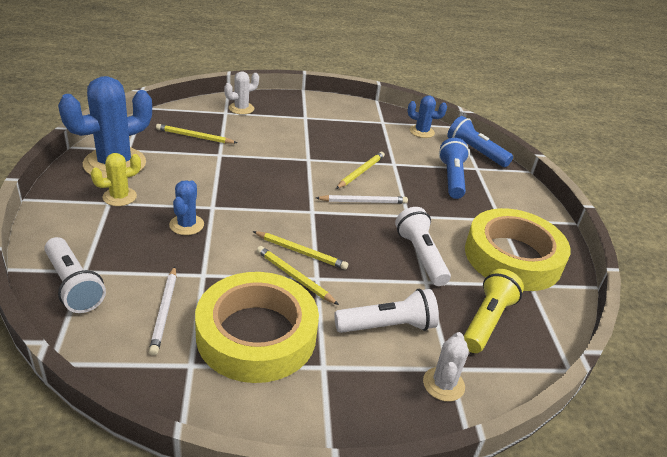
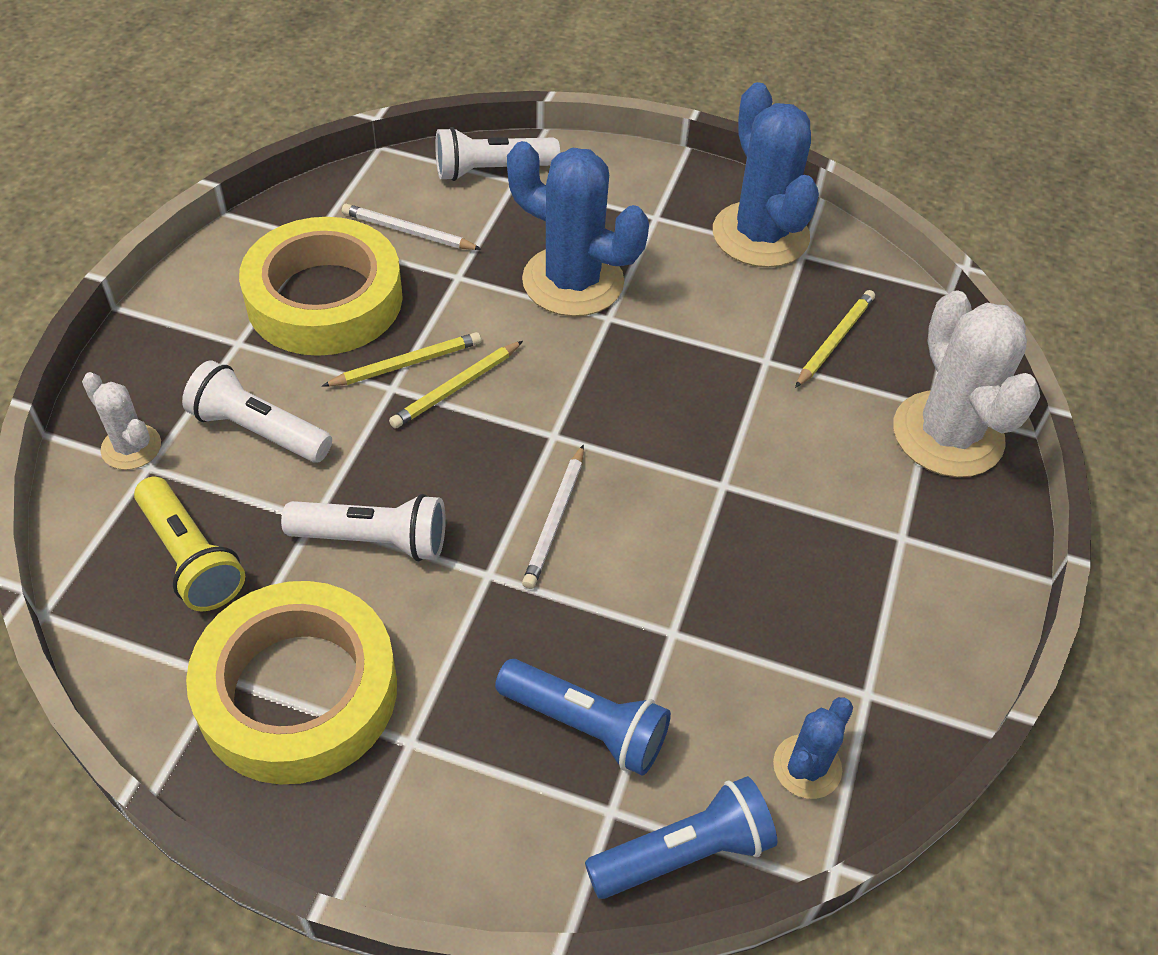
camera: 115 degrees right, 15 degrees up
yellow cactus [91,153,141,206] -> none
blue cactus [169,180,204,235] -> blue cactus [507,141,649,317], size x1.98
white cactus [224,71,259,115] -> white cactus [893,290,1040,477], size x1.98
white flashlight [334,289,439,333] -> white flashlight turned 105 degrees clockwise [182,360,332,463]
yellow pencil [336,152,385,189] -> none

